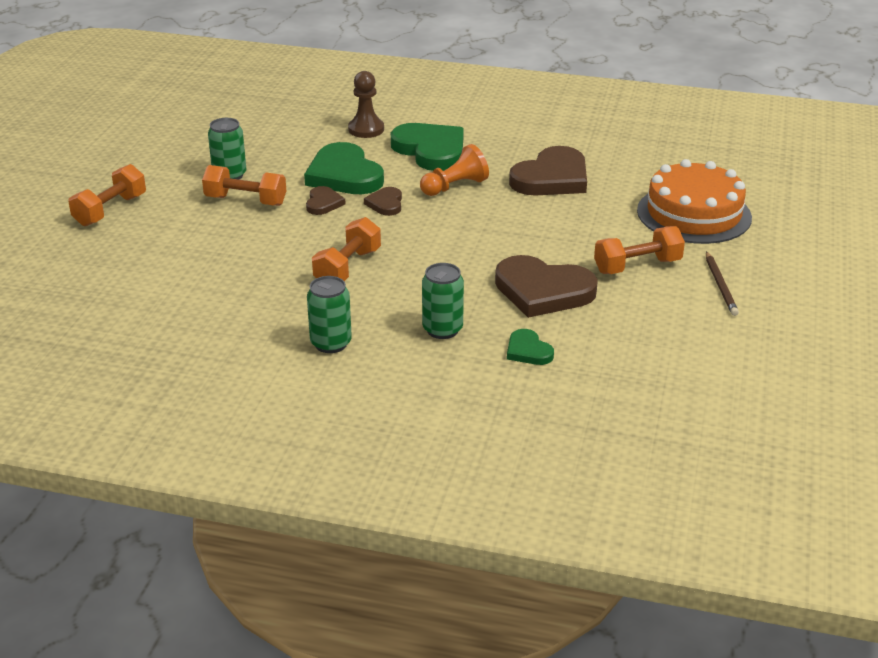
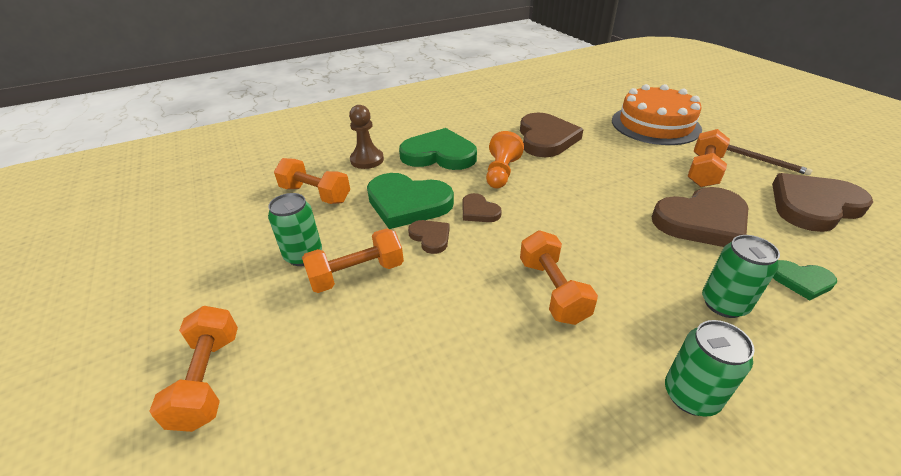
camera: 40 degrees left, 5 degrees up
none -> orange dumbbell [274,158,350,204]
none -> brown heart [772,173,873,232]

